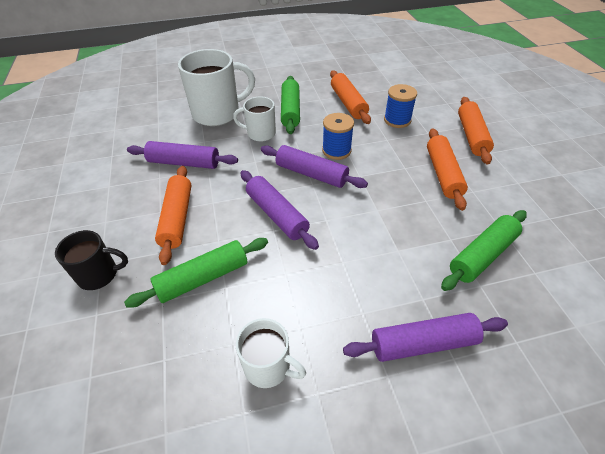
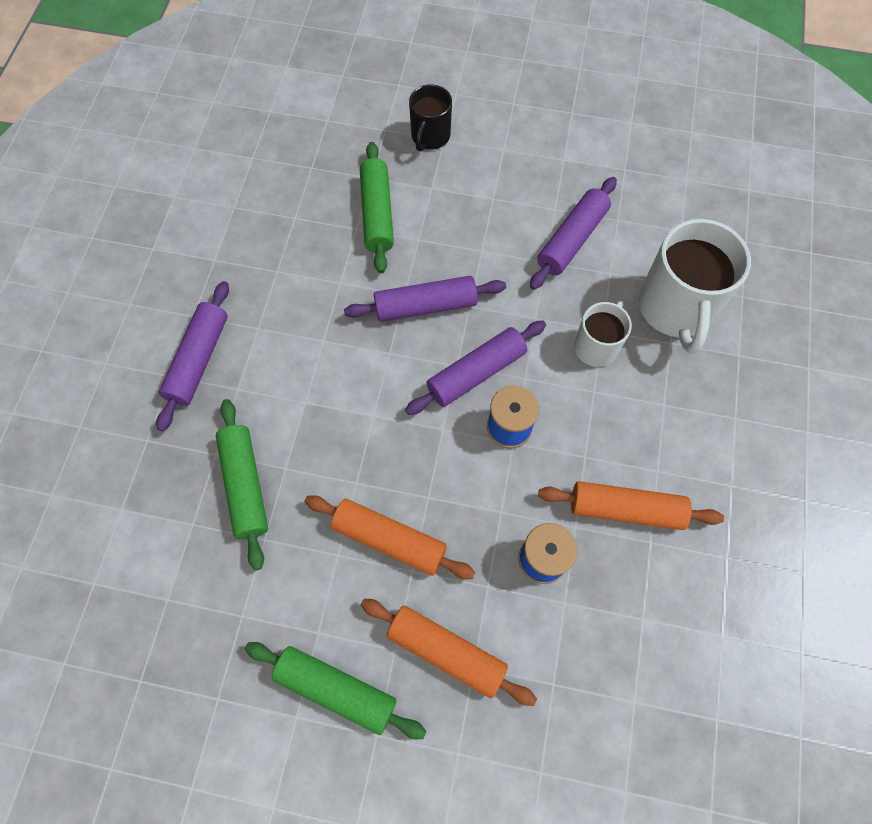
camera: 115 degrees right, 20 degrees up
orange rolling pin [155,166,192,265] -> none
white mug [236,318,306,388] -> none
green rolling pin [281,76,300,134] -> green rolling pin moved to [245,642,427,739]

